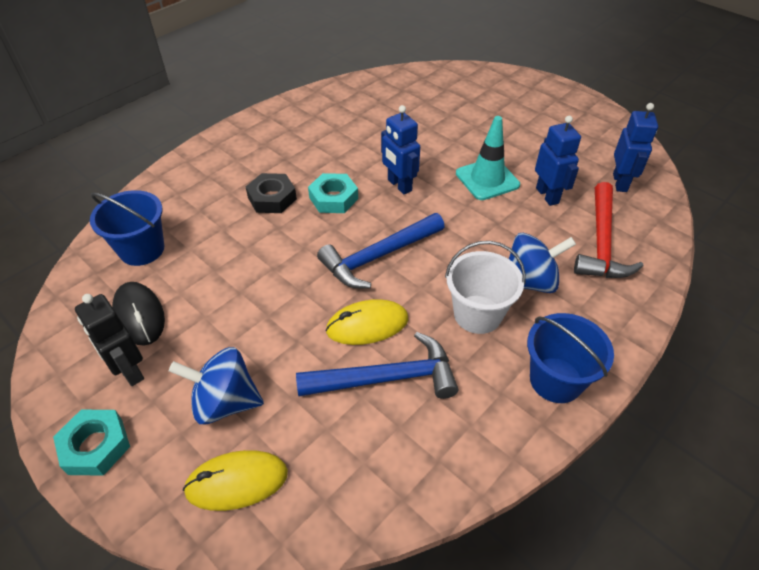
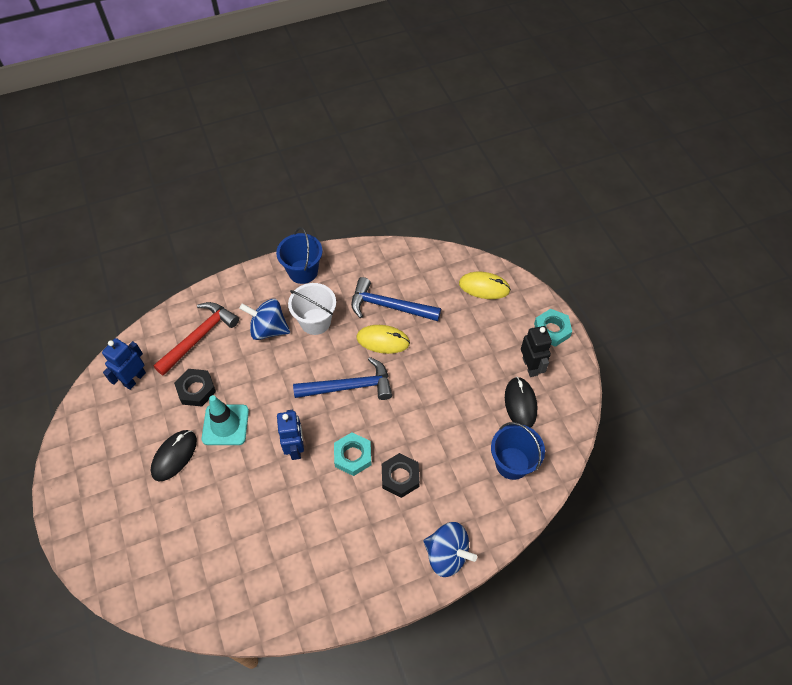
camera: 155 degrees left, 10 degrees up
blue spinning top [169,347,264,424] -> blue spinning top moved to [423,522,477,577]
blue robot [535,116,581,206] -> black nut [174,369,216,407]
none -> black mouse [151,430,197,481]

